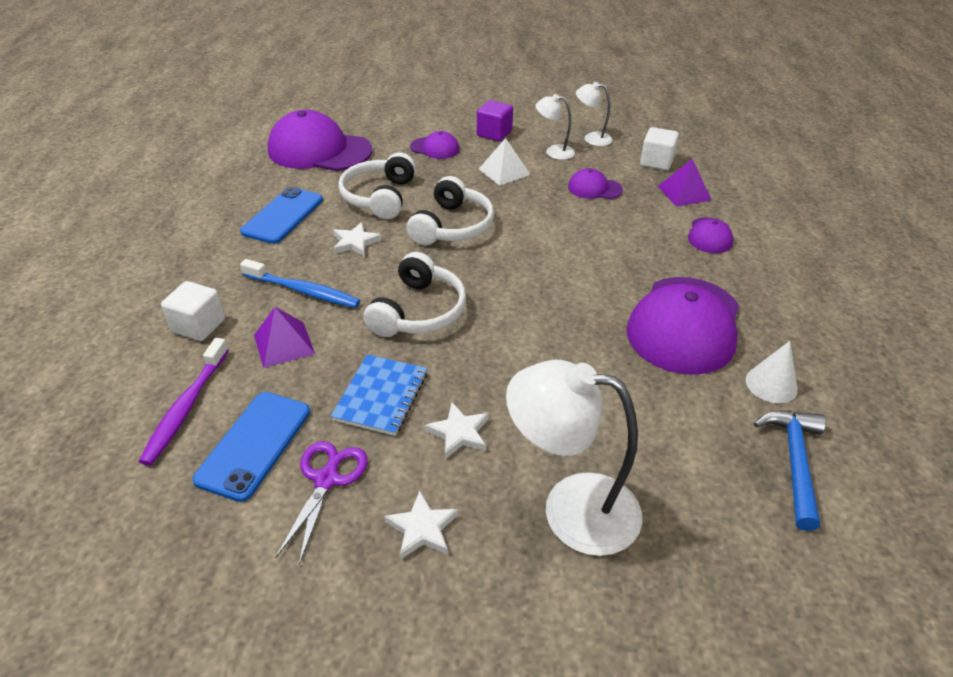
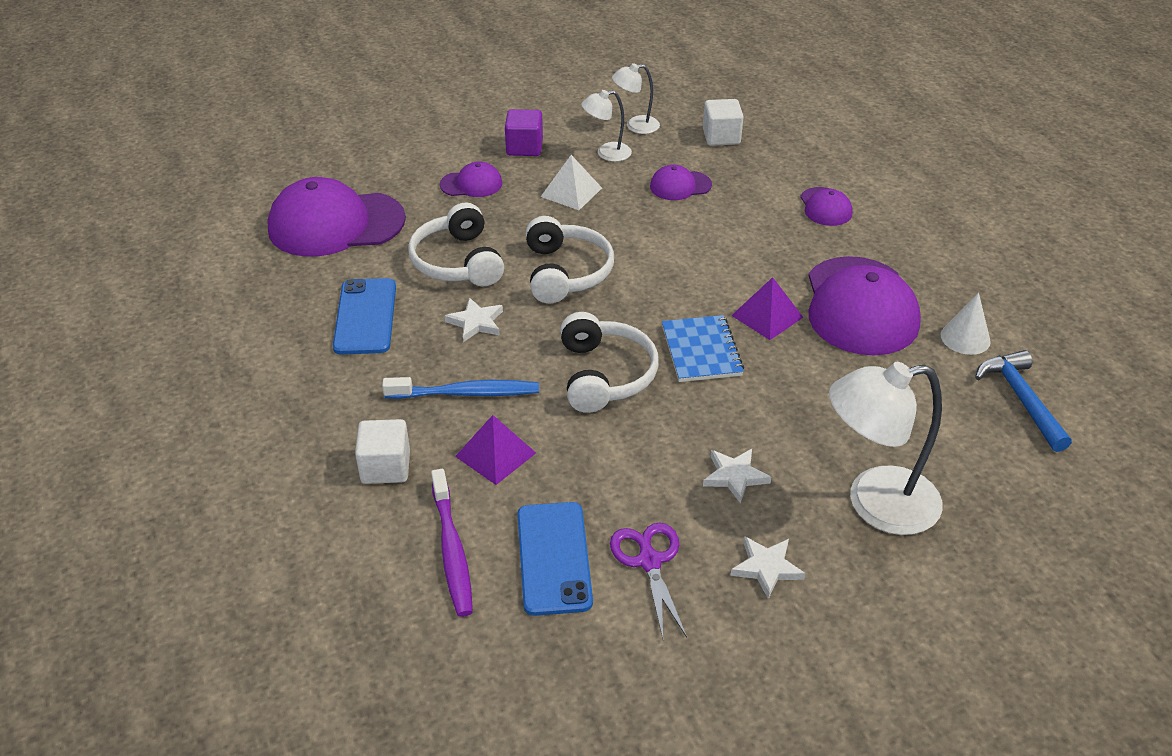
camera: 25 degrees left, 0 degrees up
blue notebook [331,354,427,436] -> blue notebook moved to [662,315,744,382]
purple pyramid [658,159,711,207] -> purple pyramid moved to [731,277,804,340]

